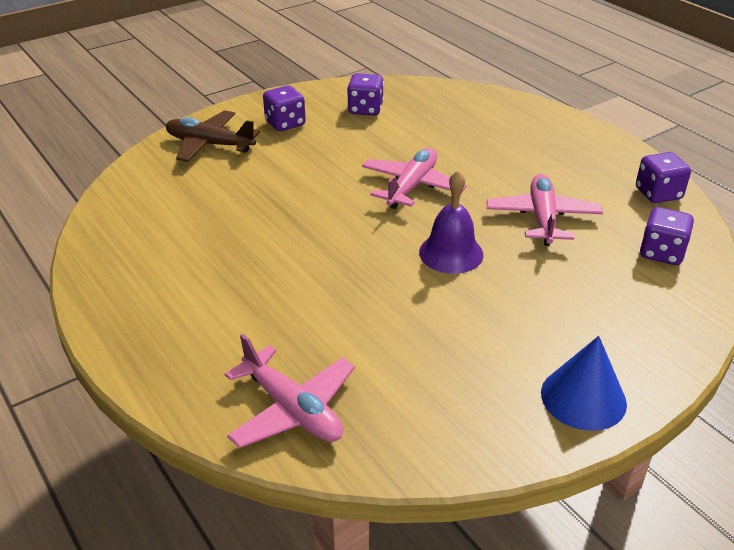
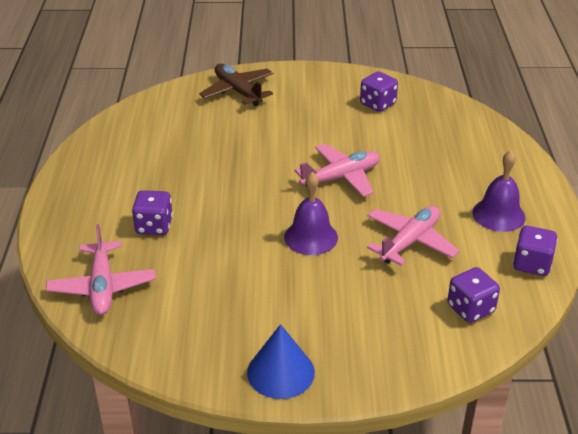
camera: 35 degrees right, 0 degrees up
purple dice [263,85,306,131] -> purple dice moved to [132,190,173,235]
none -> purple bell [472,150,526,232]

